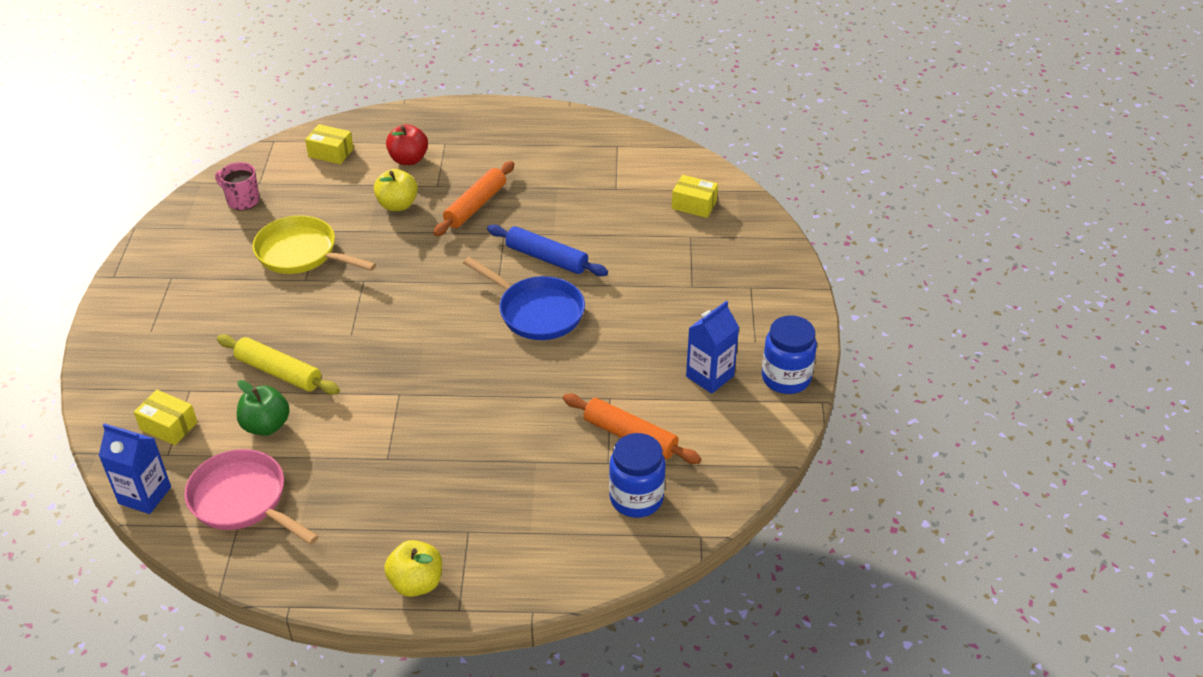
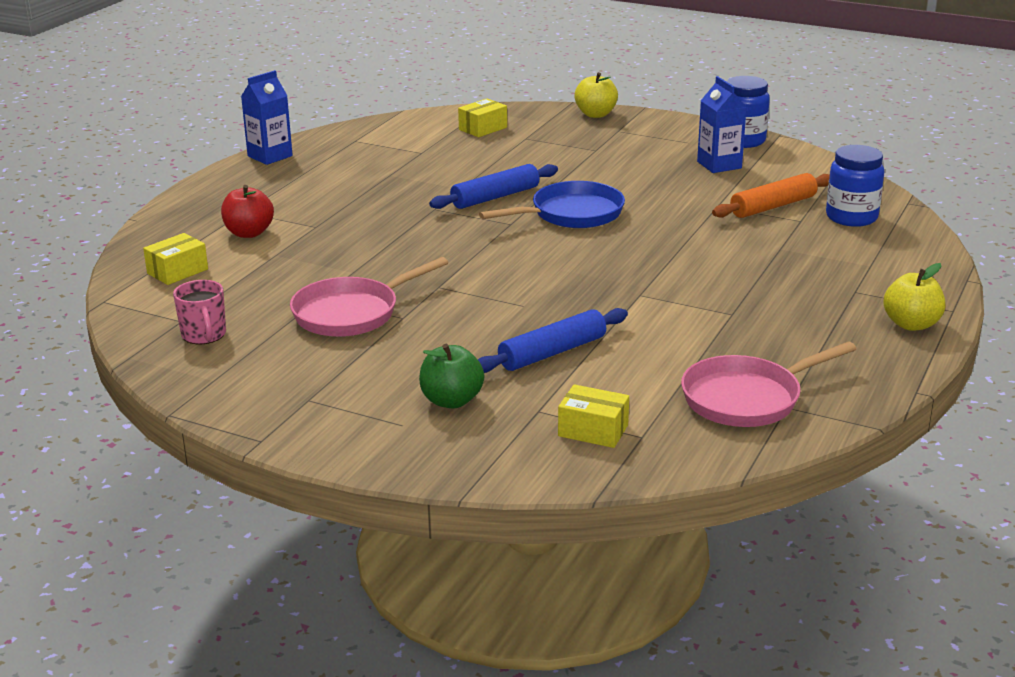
camera: 65 degrees left, 15 degrees down
blue carton [99,423,171,514] -> blue carton moved to [241,70,293,165]
yellow box [134,390,198,445] -> yellow box turned 60 degrees clockwise [558,384,629,448]
pink mug [215,162,260,211] -> pink mug turned 75 degrees counterclockwise [173,280,226,344]
yellow rolling pin [217,335,340,395] -> blue rolling pin [478,308,628,373]
green apple [237,380,290,436] -> green apple moved to [419,344,484,408]
yellow pan [253,215,376,274] -> pink pan [290,257,448,337]
yellow apple [374,169,418,211] -> yellow apple moved to [574,72,618,118]
orange rolling pin [433,161,514,236] -> none

